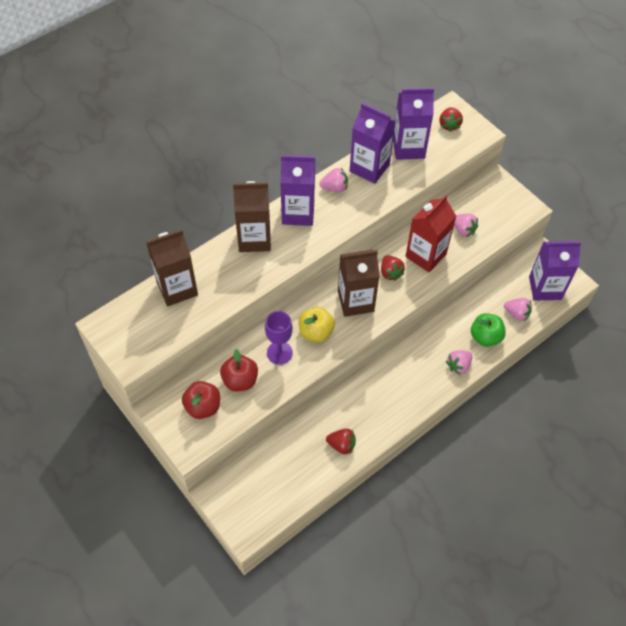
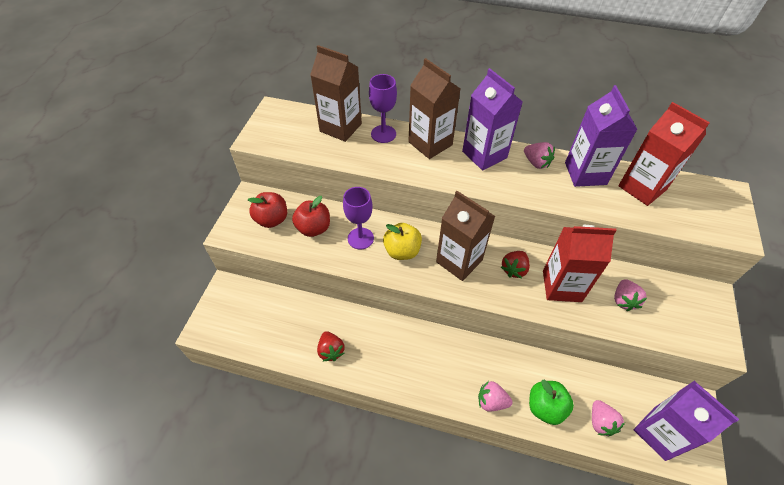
camera: 55 degrees right, 5 degrees down
purple carton [393,88,434,160] -> red carton [618,102,710,206]
red strawberry [439,107,463,132] -> none
none -> purple goblet [369,74,397,143]

